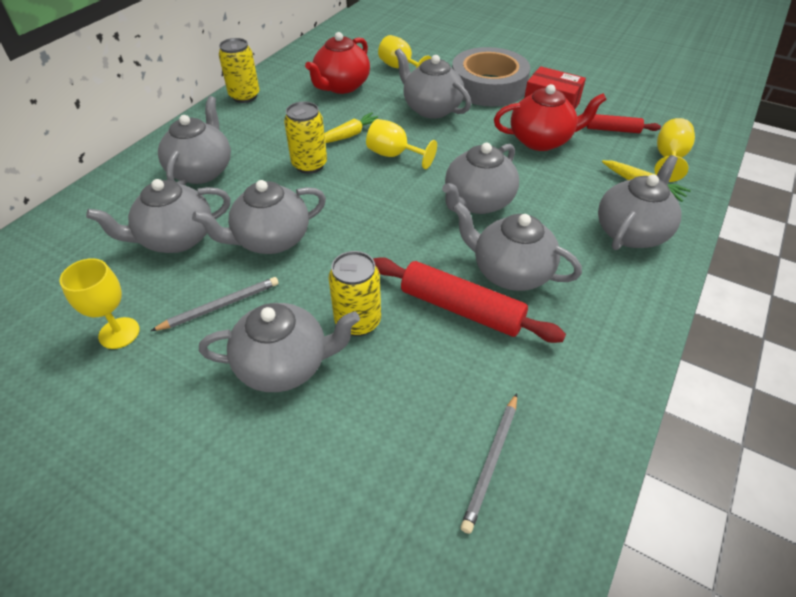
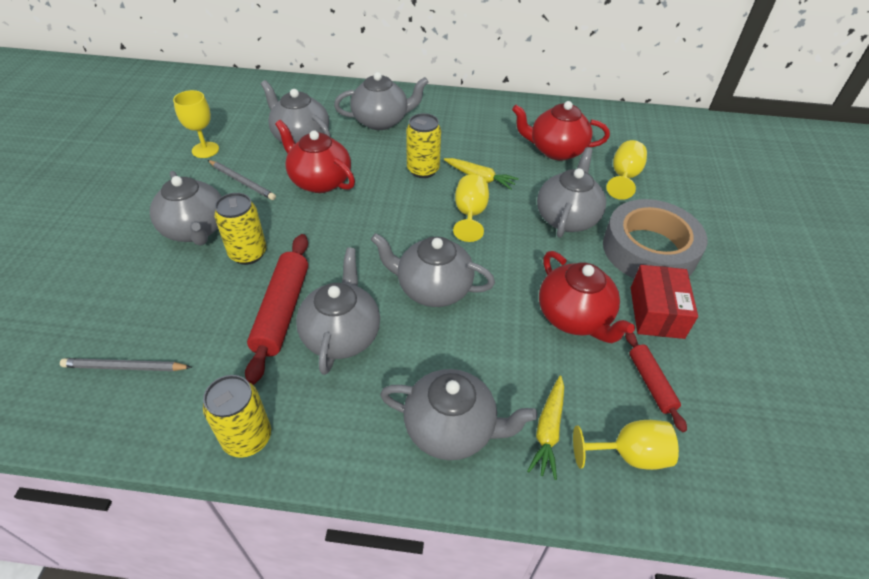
camera: 65 degrees right, 0 degrees up
grey teapot [192,180,326,254] -> red teapot [275,120,355,193]
yellow can [219,38,259,103] -> yellow can moved to [203,375,271,458]

